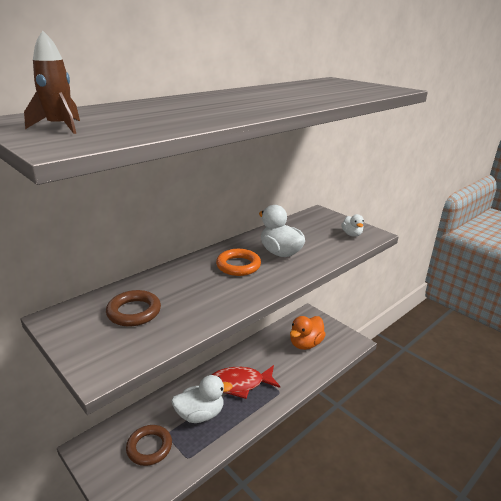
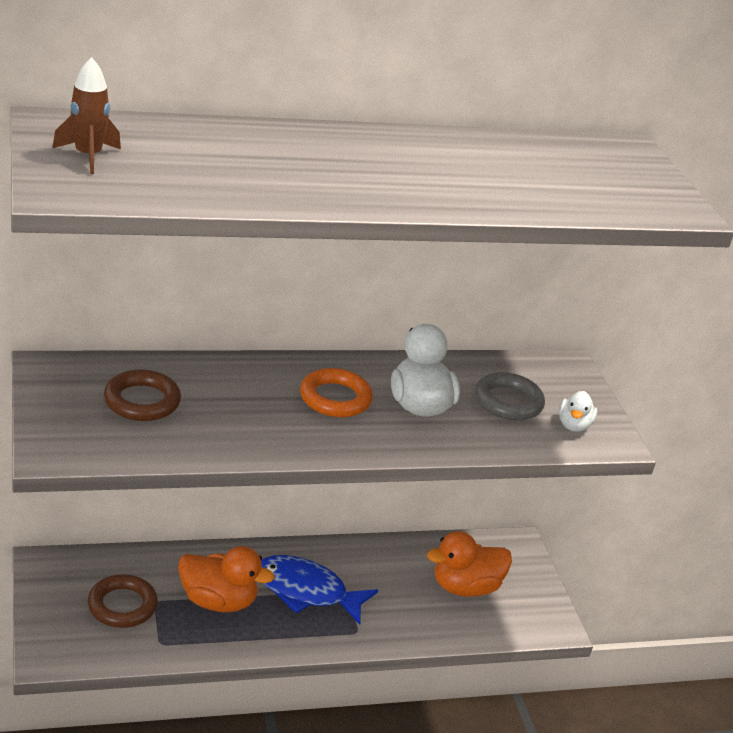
camera: 25 degrees right, 5 degrees up
white duck [171,375,233,423] -> orange duck [178,546,275,612]
red fish [212,365,280,399] -> blue fish [261,555,378,625]
none -> grey ring [475,372,545,420]

